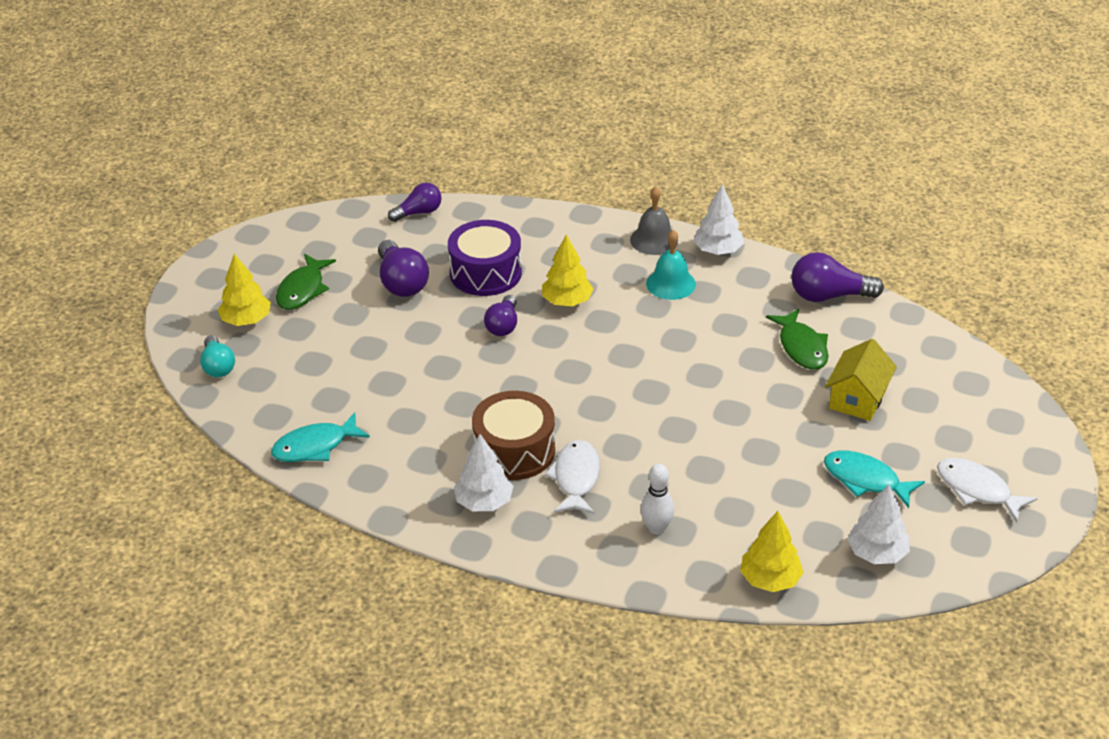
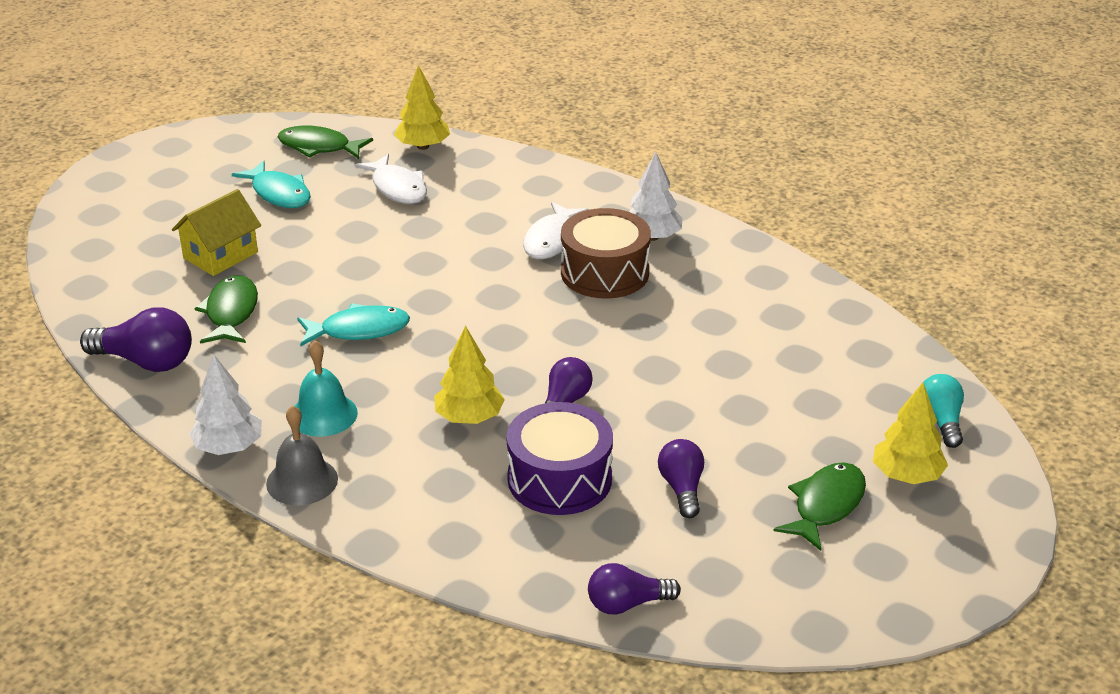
camera: 165 degrees left, 5 degrees down
turquoise fish [271,412,370,462] -> turquoise fish moved to [297,303,410,346]
purple light bulb [378,240,429,297] -> purple light bulb [658,439,704,518], size x0.66
white bowling pin [641,464,674,535] -> none
white tree [847,485,910,564] -> green fish [278,126,373,159]
white fish [937,458,1038,522] -> white fish moved to [355,154,427,204]

